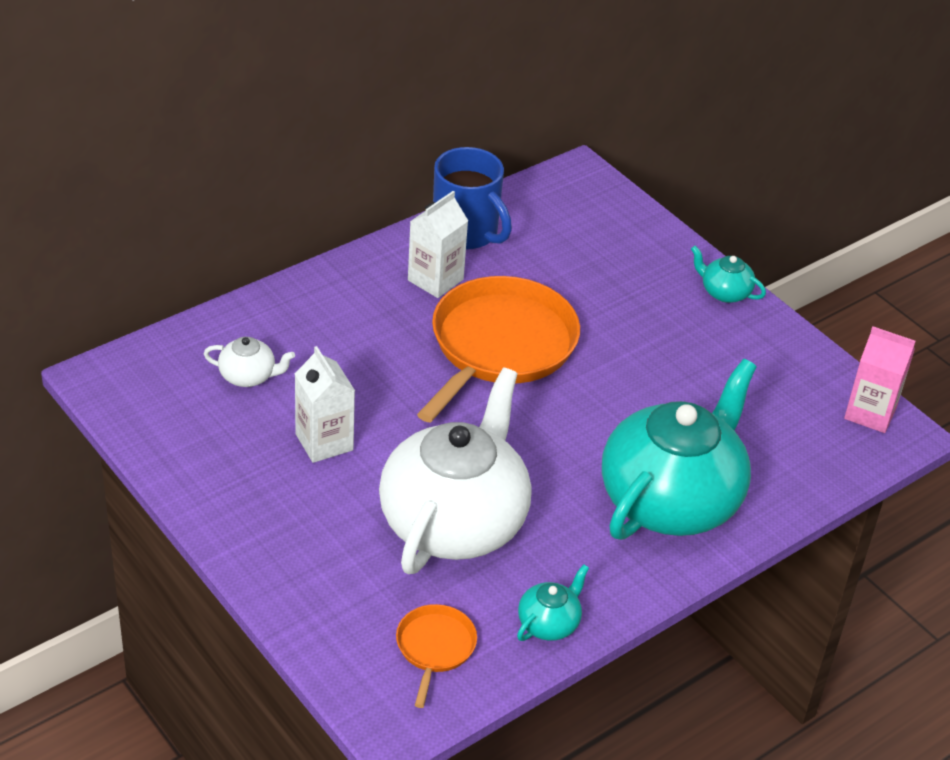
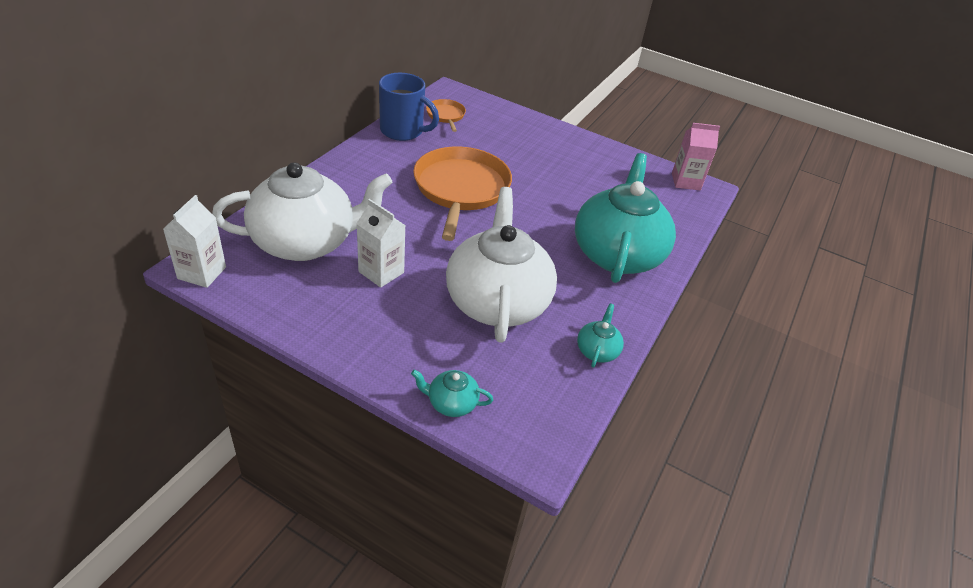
camera: 25 degrees left, 0 degrees up
white teapot [204,337,295,387] -> white teapot [212,162,393,261], size x2.48
orange pan [396,604,477,708] -> orange pan moved to [426,99,466,132]
white carton [408,191,468,298] -> white carton moved to [163,195,226,288]
turquoise teapot [691,246,766,303] -> turquoise teapot moved to [411,369,493,417]

